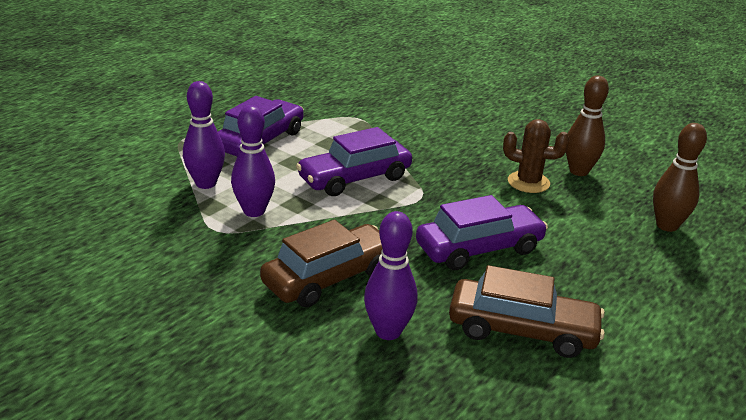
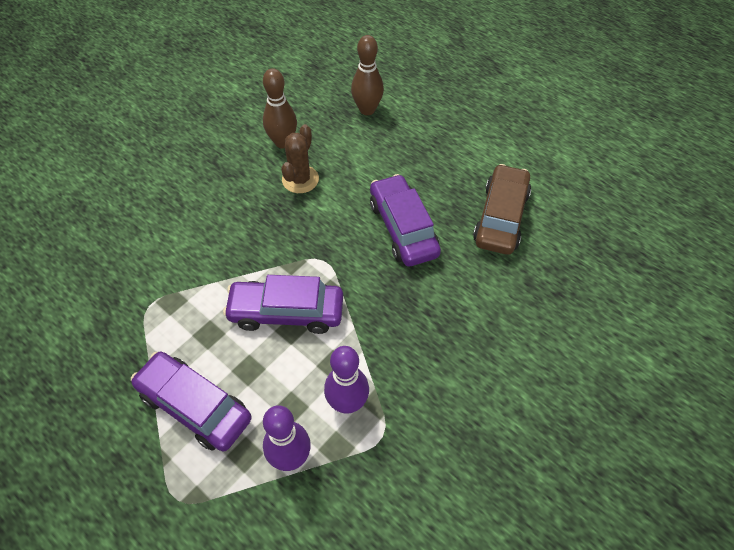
camera: 85 degrees left, 25 degrees up
brown car [260,220,382,307] -> none
purple car [296,127,412,196] -> purple car turned 120 degrees clockwise [223,275,343,334]
purple bowling pin [364,211,418,340] -> none

